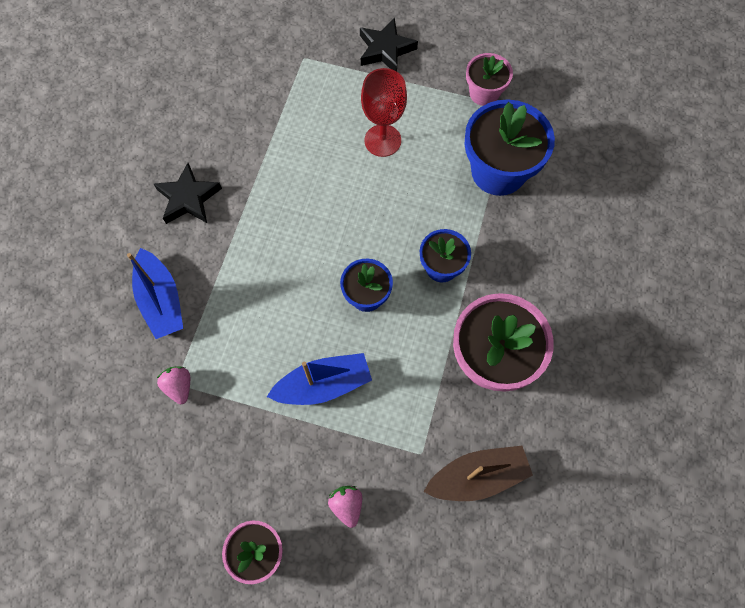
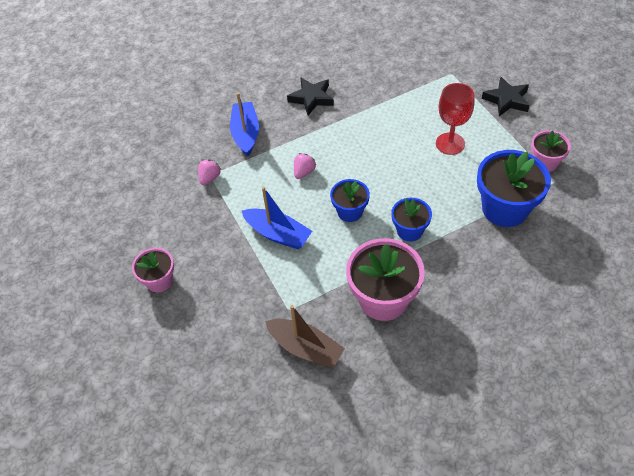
camera: 50 degrees right, 15 degrees down
blue boat [127,248,183,339] -> blue boat turned 150 degrees clockwise [230,92,259,156]
pink strawberry [328,486,362,528] -> pink strawberry moved to [294,153,316,179]

